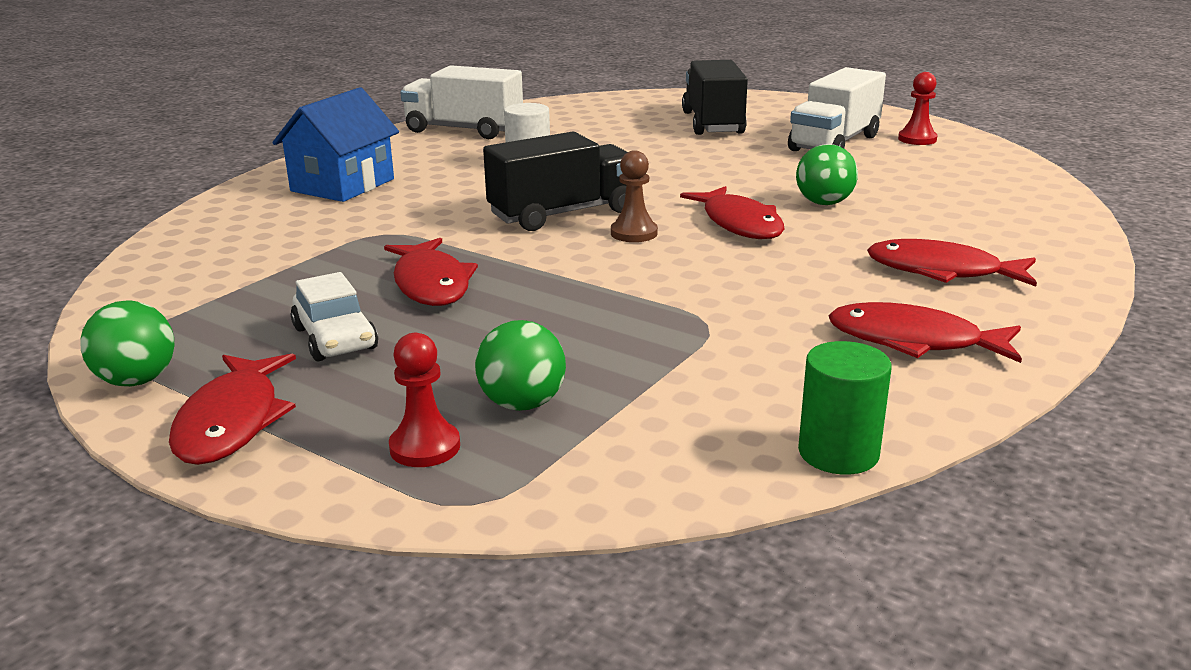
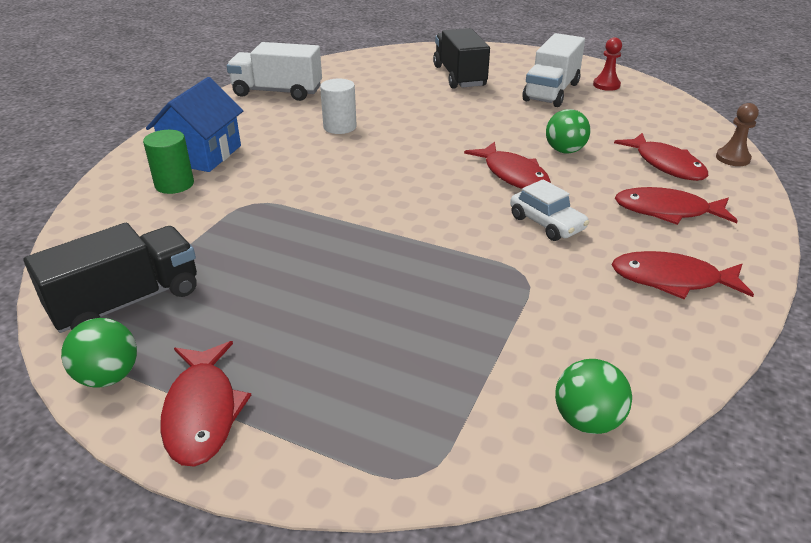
camera: 10 degrees left, 10 degrees up
white car [291,272,378,362] -> white car moved to [510,179,589,241]
red fish [384,238,478,306] -> red fish moved to [614,133,708,181]
red pawn [389,333,460,467] -> none
green ball [475,320,566,411] -> green ball moved to [555,359,632,434]
black truck [483,132,628,231] -> black truck moved to [24,223,197,333]
brown pawn [611,150,658,242] -> brown pawn moved to [716,103,759,166]
green cylinder [798,341,892,475] -> green cylinder moved to [143,130,194,194]

